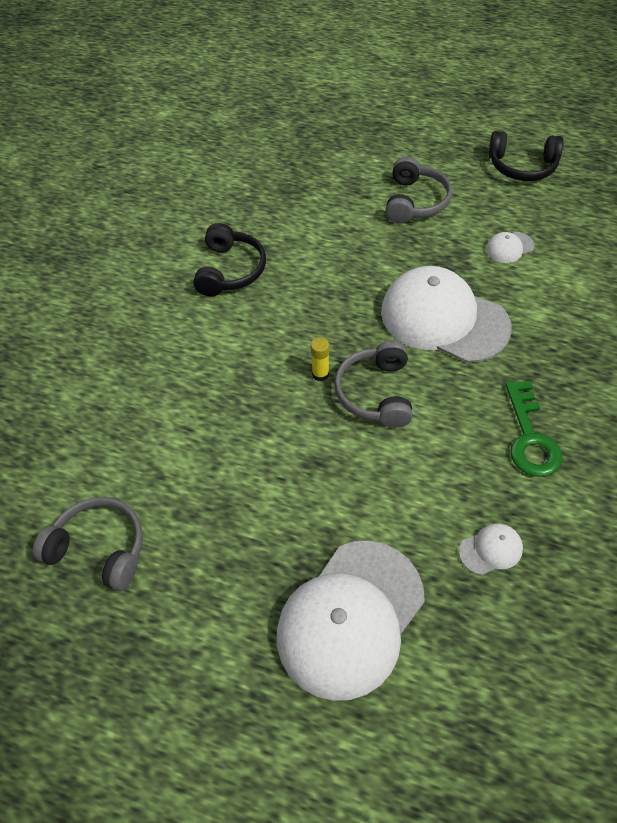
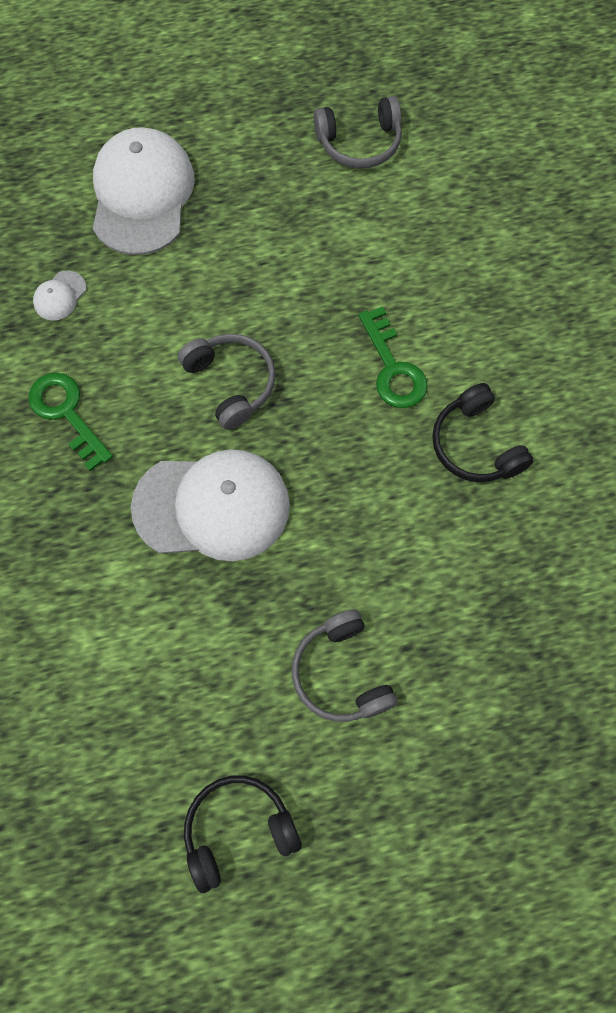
camera: 145 degrees right, 15 degrees up
yellow glue stick [311,337,329,381] -> none
white cap [486,232,534,263] -> none
none -> green key [359,306,428,408]

